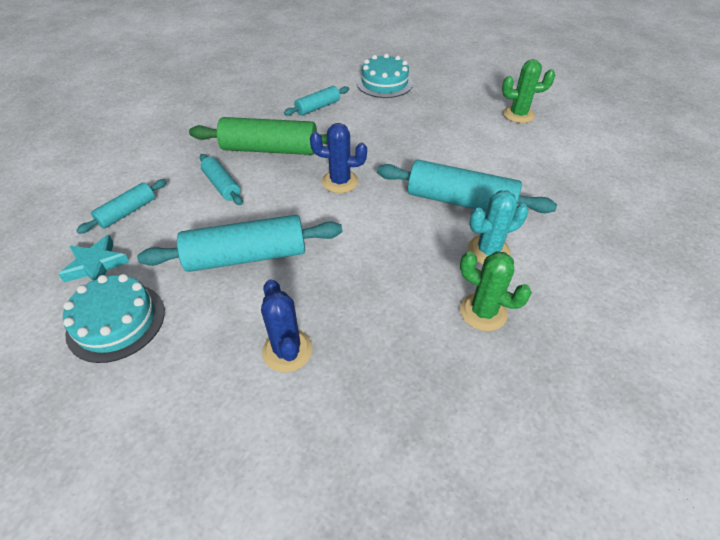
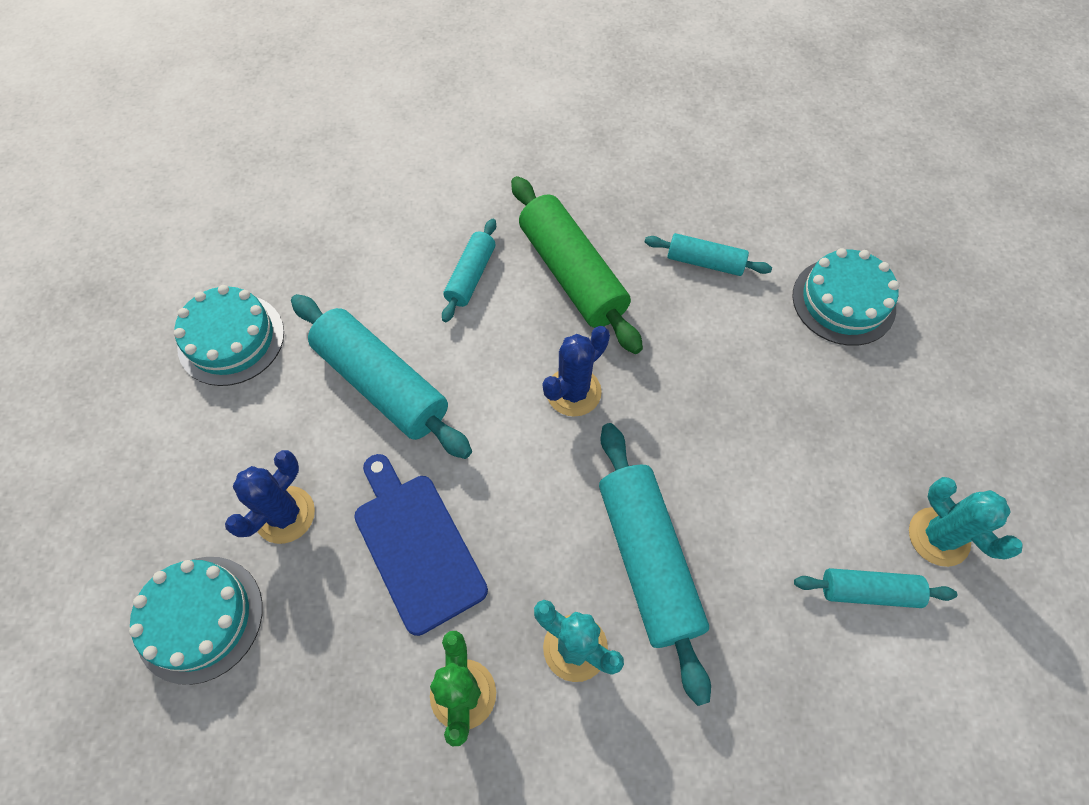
camera: 55 degrees right, 15 degrees up
turquoise star [58,235,129,282] -> none
turquoise rolling pin [76,179,167,234] -> turquoise rolling pin moved to [794,568,957,608]
blue cactus [310,123,367,193] -> blue cactus turned 75 degrees clockwise [543,326,610,417]
green cactus [502,59,555,123] -> turquoise cactus [909,477,1023,567]
none -> turquoise cake [129,557,263,685]
none -> blue cutting board [354,454,488,636]

